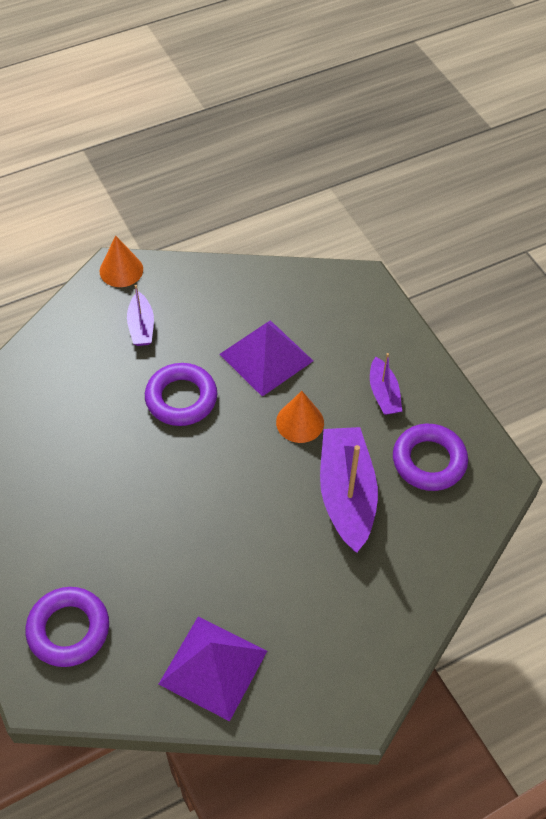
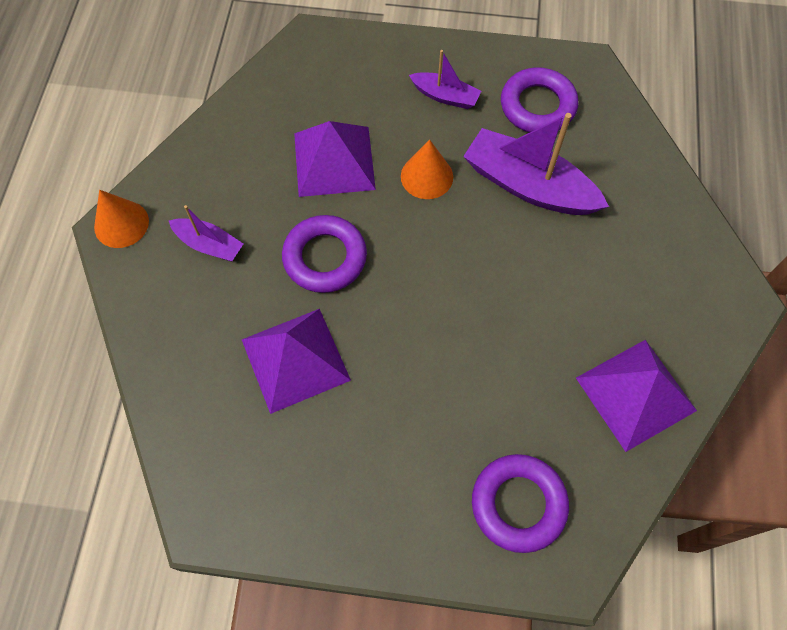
camera: 55 degrees left, 10 degrees up
none -> purple pyramid [242,309,351,414]

